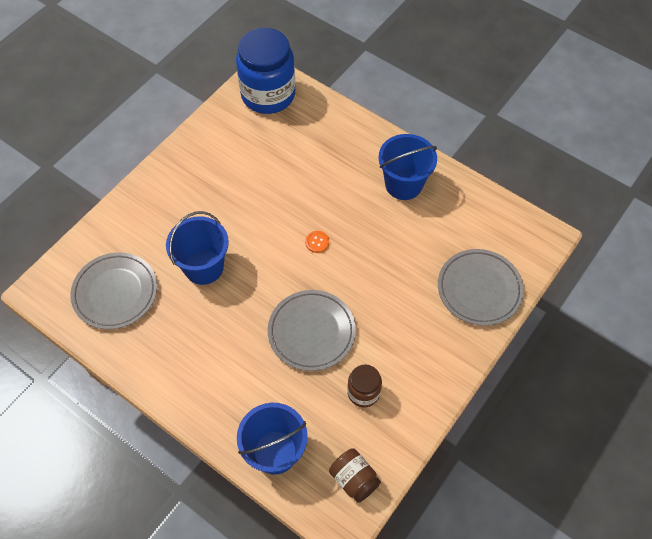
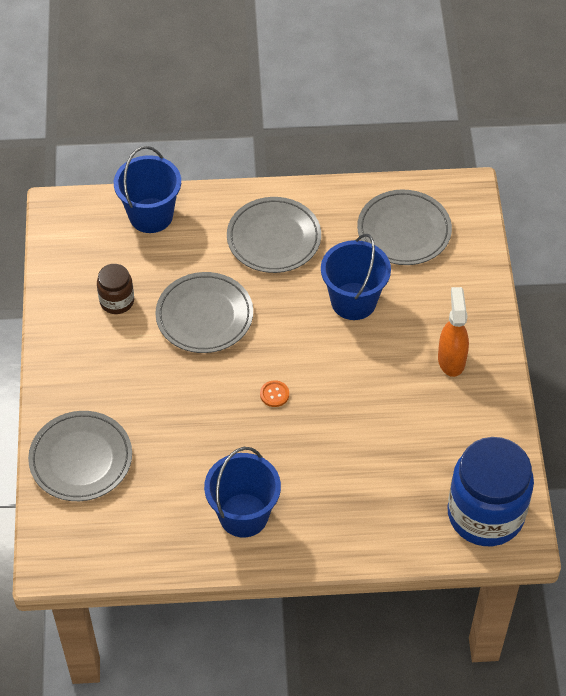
camera: 140 degrees right, 5 degrees down
brown jar [329,448,381,503] -> none
none -> grey plate [227,197,321,273]
none -> orange spray bottle [438,287,469,377]

